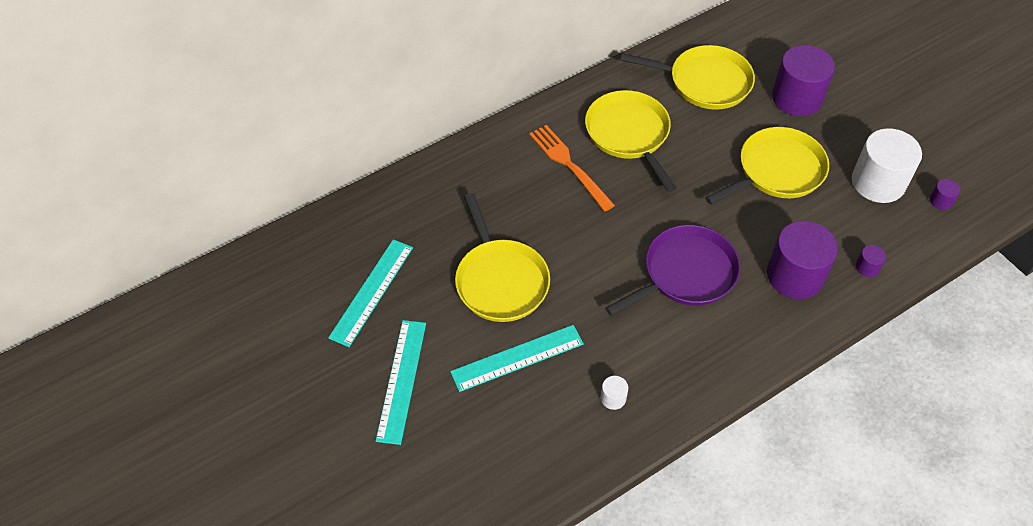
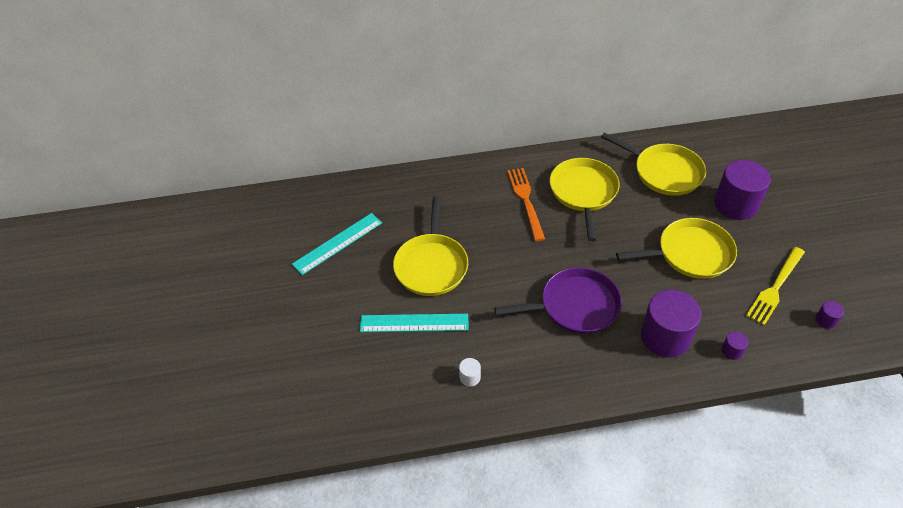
camera: 25 degrees right, 5 degrees down
turquoise ruler [376,320,426,445] -> none
white cylinder [852,128,922,203] -> yellow fork [746,247,805,326]

